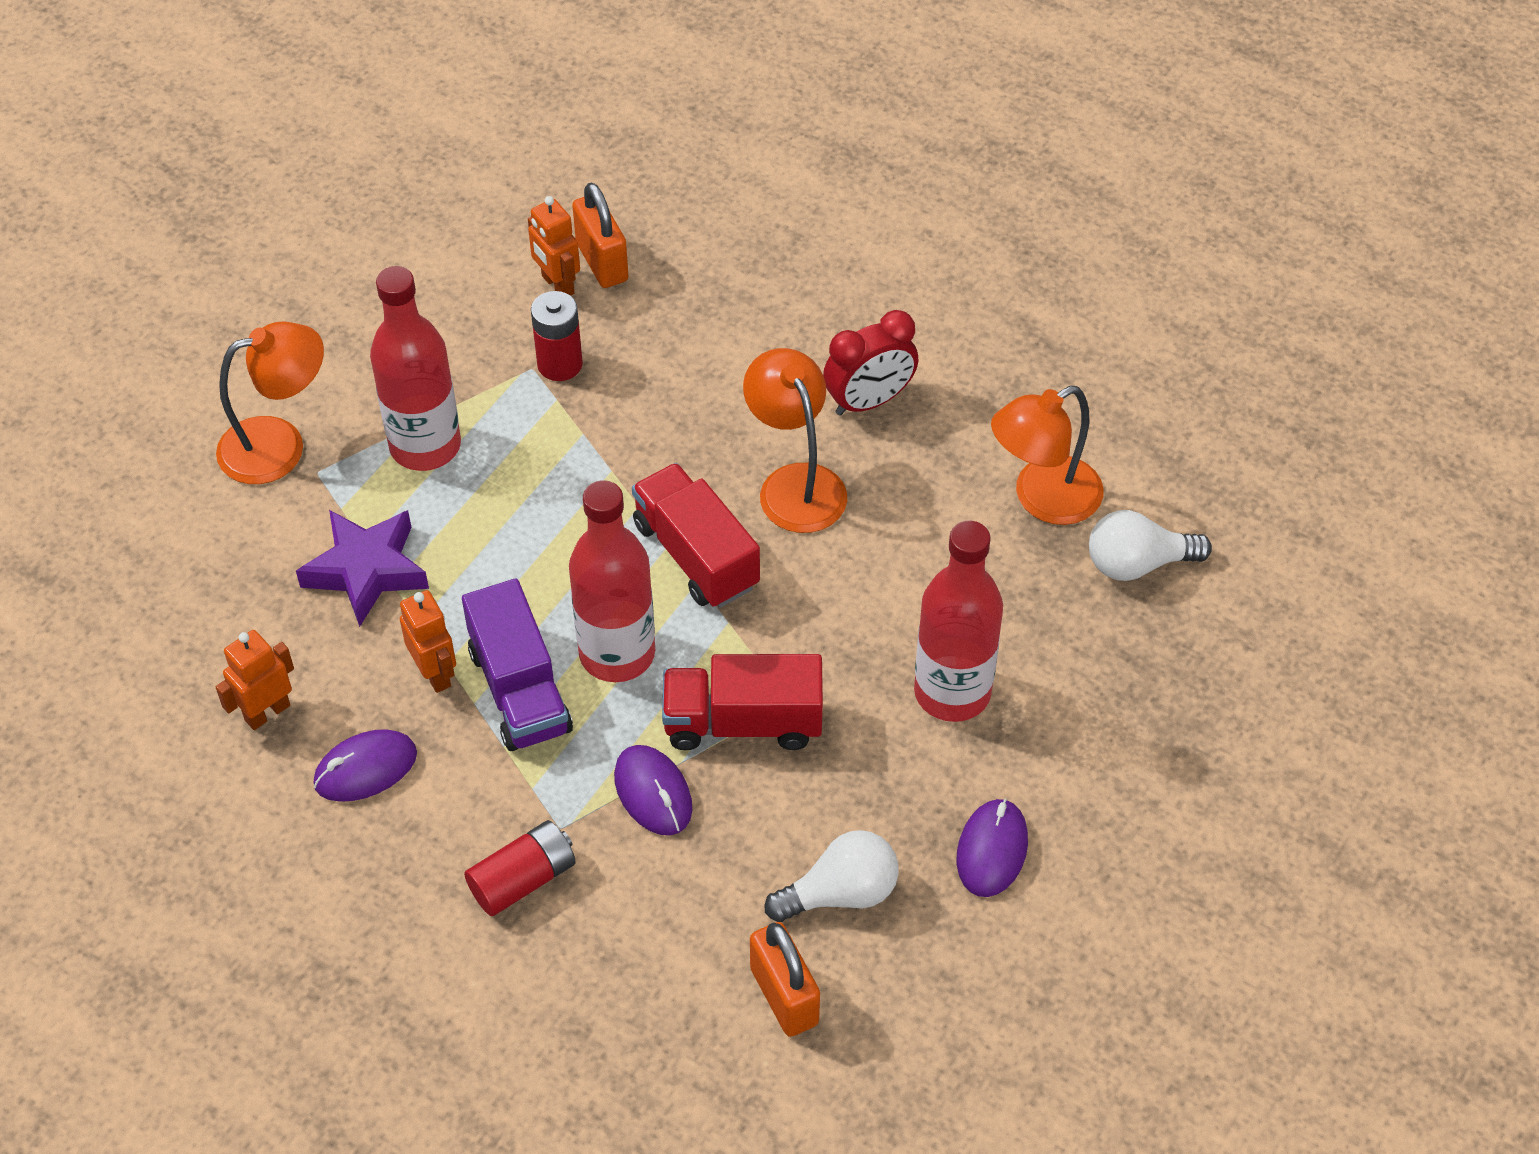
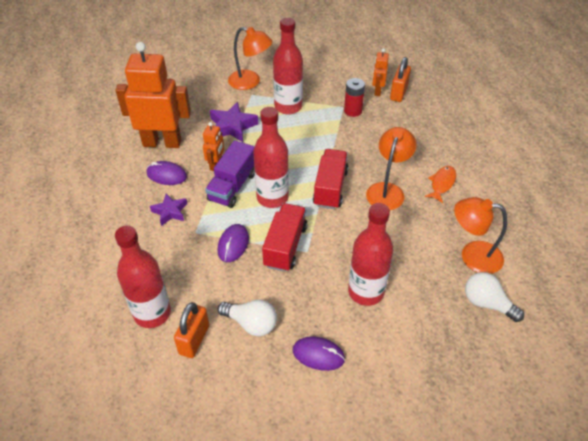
camera: 45 degrees right, 5 degrees down
orange robot [216,630,294,730] -> orange robot [116,42,191,148], size x2.16
red battery [464,820,576,916] -> none
red truck [662,654,823,750] -> red truck turned 60 degrees clockwise [262,203,308,272]
red clock [823,310,918,416] -> orange fish [425,166,456,203]
purple mouse [957,798,1028,897] -> purple mouse turned 45 degrees clockwise [293,336,345,371]
none -> red bottle [115,225,171,328]
none -> purple star [150,193,187,226]

